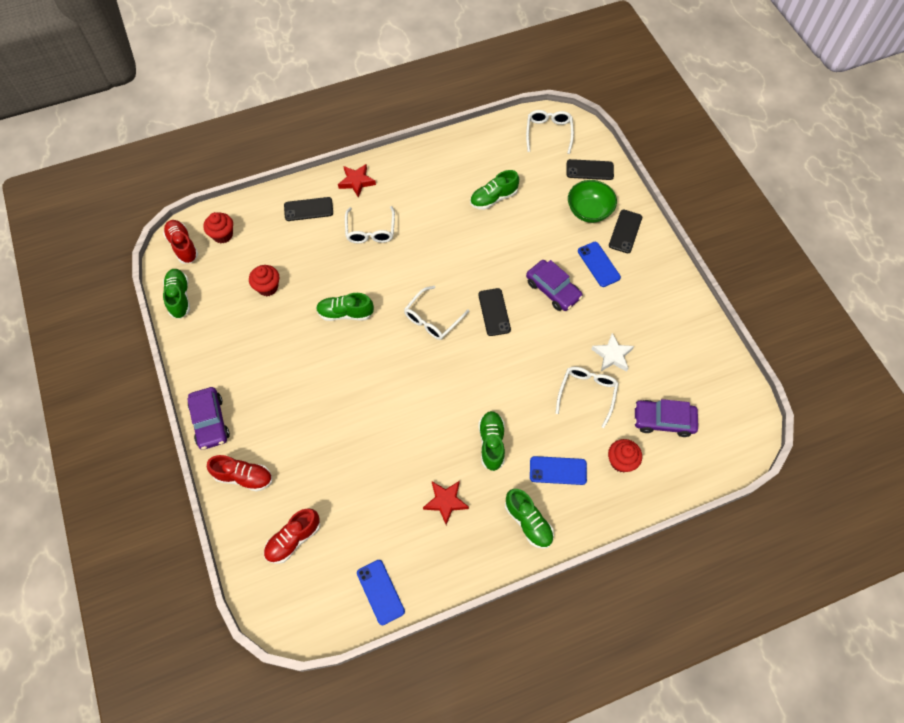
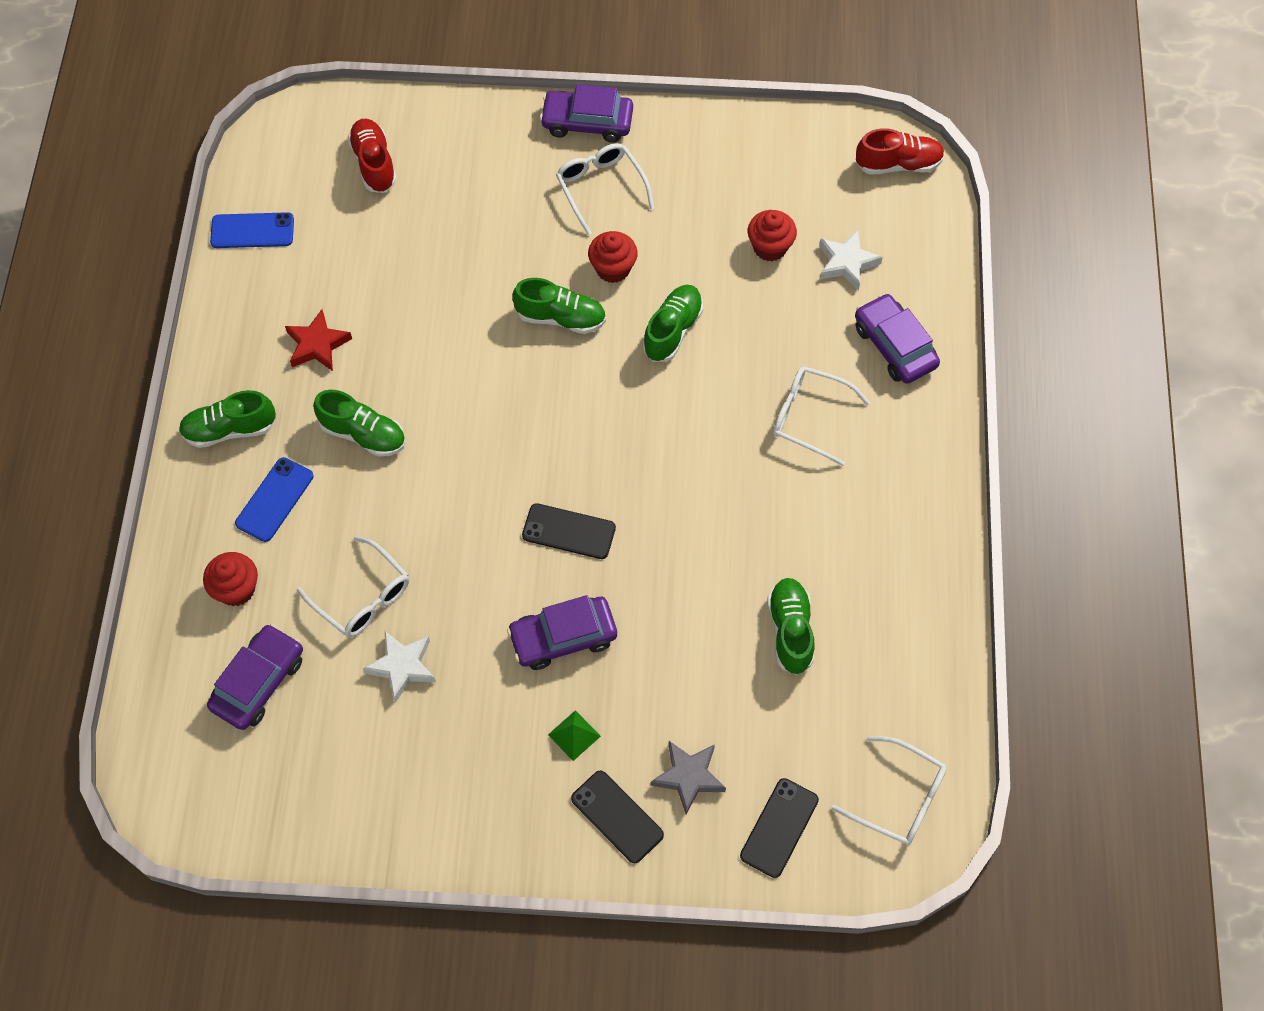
camera: 115 degrees right, 0 degrees up
green shoe [163,269,190,319] -> green shoe moved to [513,278,606,334]
red cupcake [203,212,233,243] -> red cupcake moved to [588,231,638,283]
red shoe [207,455,272,492] -> none
black phone [284,197,333,221] -> purple car [855,293,940,384]
red star [338,164,376,198] -> none
white glasses [404,286,469,340] -> white glasses moved to [556,143,655,235]
green bowl [568,180,617,223] -> grey star [651,741,726,814]
blue phone [578,242,621,287] -> green pyramid [548,710,601,761]
none -> white star [819,230,883,291]

